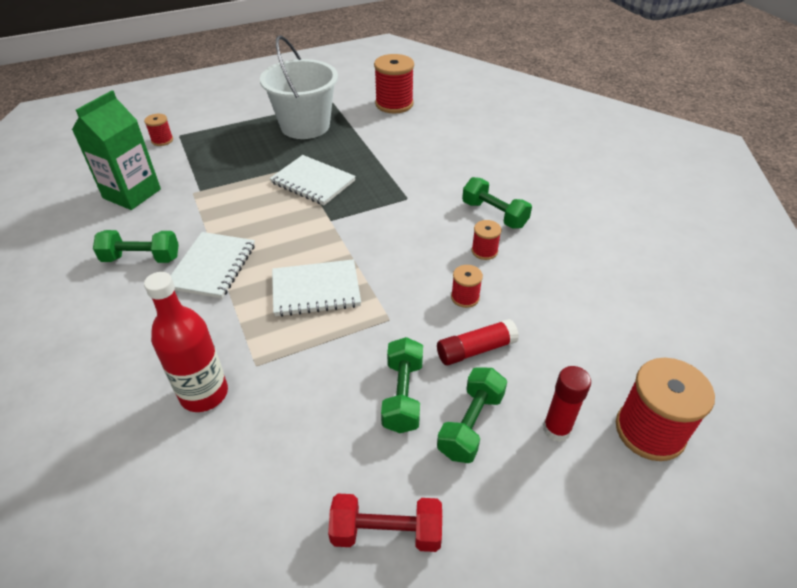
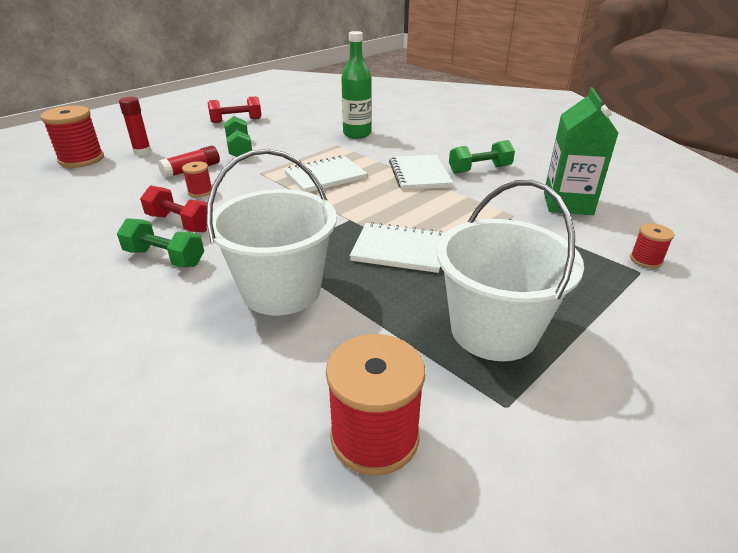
camera: 160 degrees right, 10 degrees down
red bottle [144,272,228,412] -> green bottle [341,31,372,139]
green dumbbell [437,367,507,463] -> none
red spool [472,220,502,260] -> red dumbbell [140,185,207,232]
none -> white bucket [207,149,337,315]

